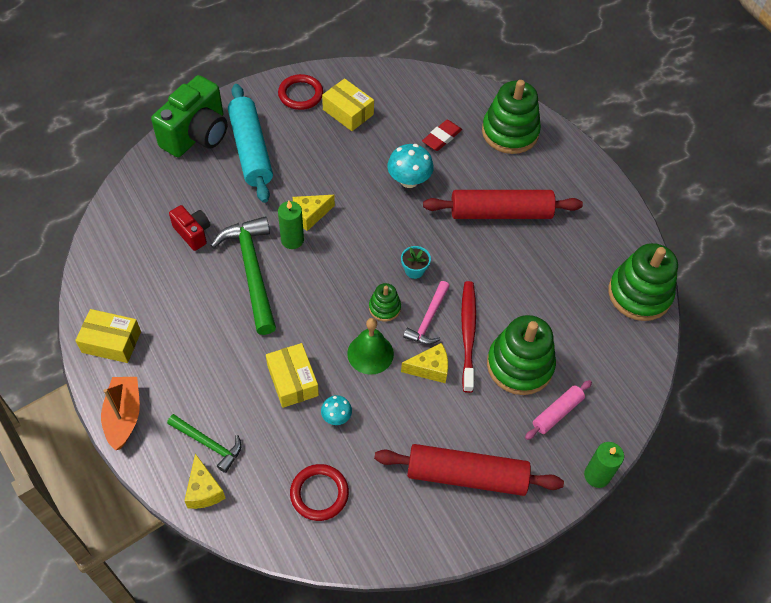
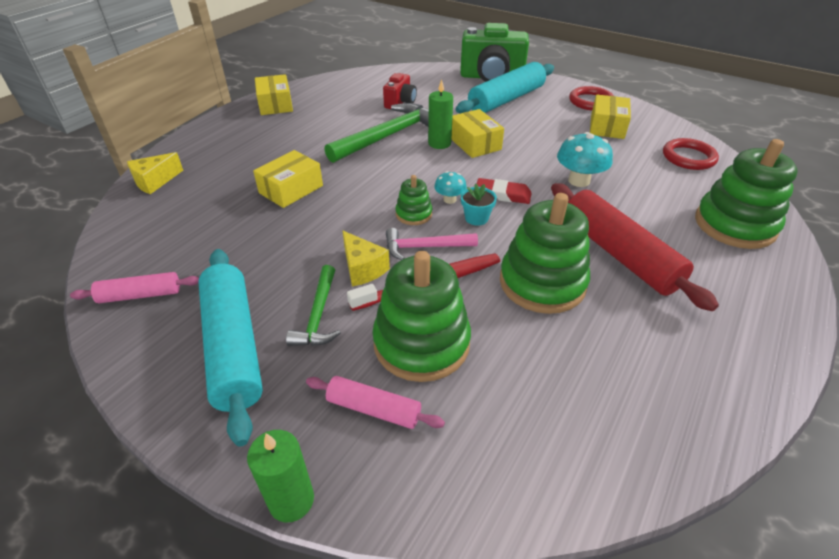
camera: 65 degrees right, 15 degrees down
orange boat [101,377,140,450] -> none
green hammer [167,414,242,473] -> green hammer moved to [286,265,341,346]
red ring [290,464,349,521] -> red ring moved to [663,138,719,170]
yellow cheese [293,195,335,231] -> yellow box [451,109,504,158]
turquoise mushroom [321,395,352,425] -> turquoise mushroom moved to [434,171,467,204]
green bell [347,318,394,375] -> none
red rolling pin [374,444,564,496] -> turquoise rolling pin [198,249,263,447]
red eraser [422,120,462,151] -> red eraser moved to [477,178,531,204]
green stacking toy [608,243,678,321] -> green stacking toy moved to [500,193,590,314]
none -> pink rolling pin [70,272,199,303]

